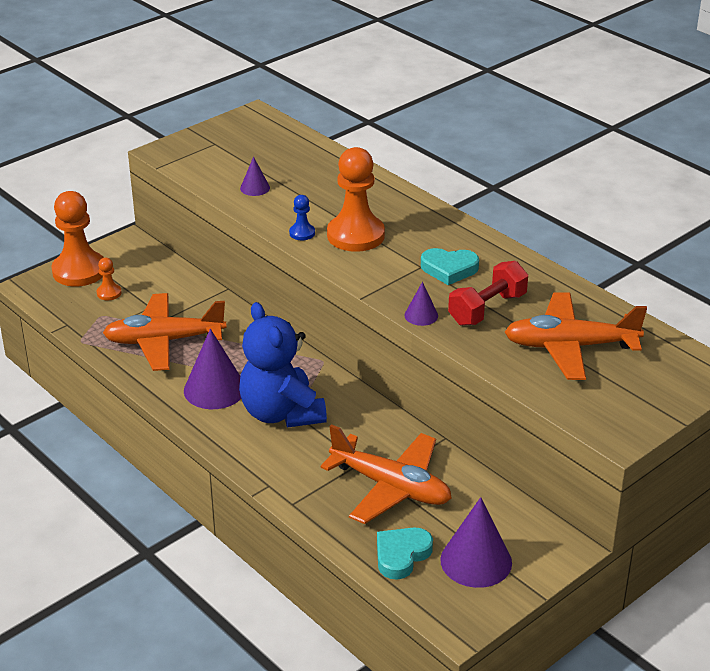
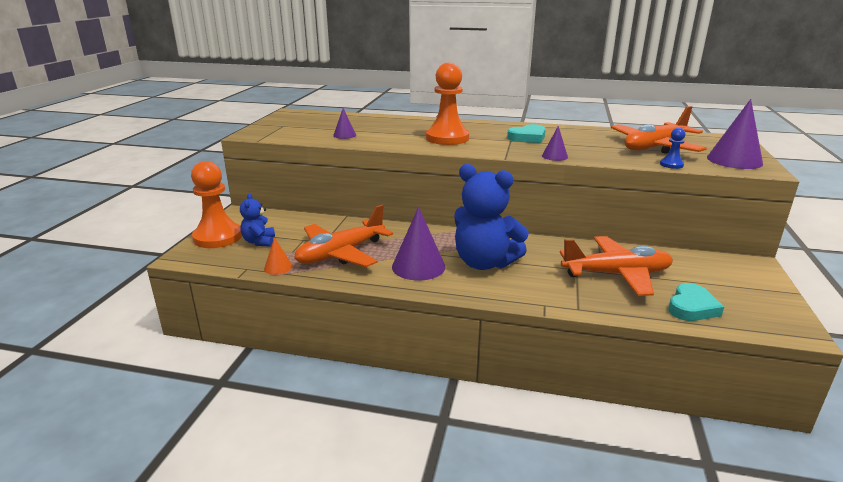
camera: 35 degrees left, 10 degrees down
orange pawn [97,258,122,300] -> blue teddy bear [240,193,275,247]
blue pawn [289,195,315,240] -> blue pawn moved to [660,128,686,169]
turquoise heart [377,527,433,580] -> turquoise heart turned 150 degrees counterclockwise [668,283,724,321]
purple cone [440,497,512,588] -> purple cone moved to [707,99,763,169]
red dumbbell [448,261,528,326] -> none
none -> orange cone [264,237,293,275]

